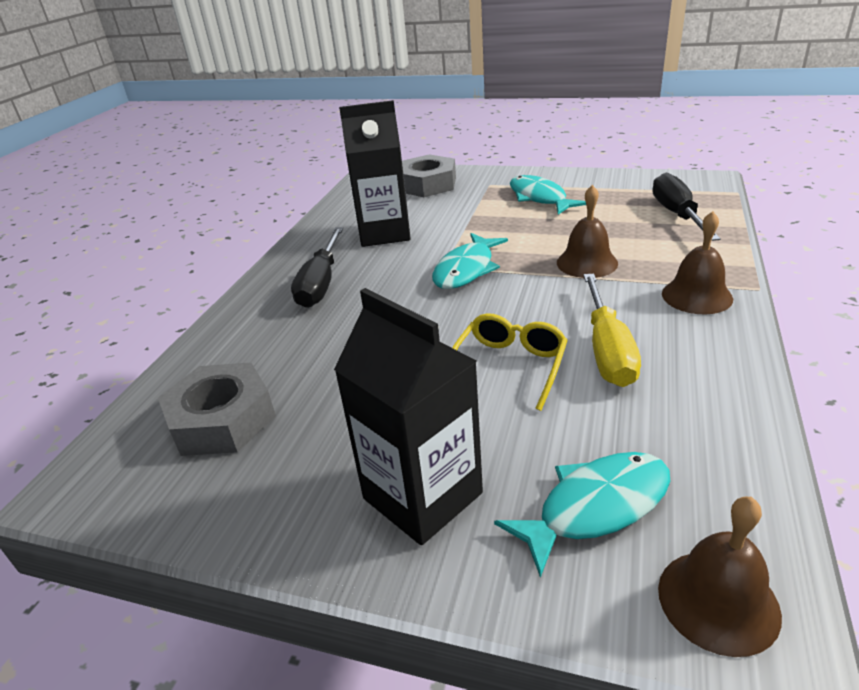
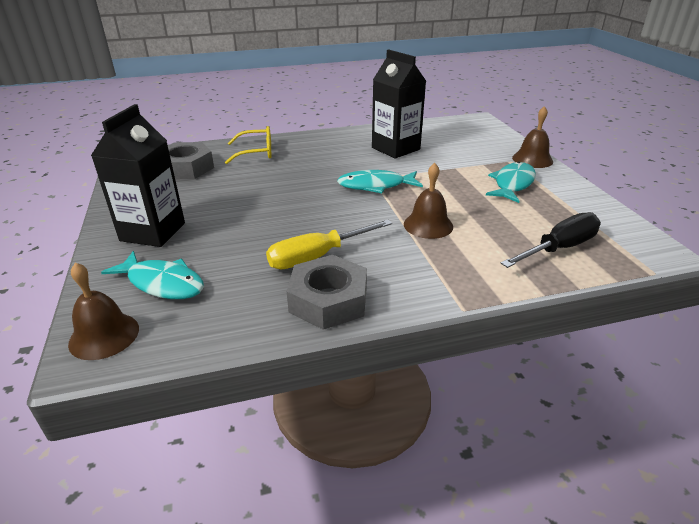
camera: 55 degrees right, 0 degrees up
black screwdriver [291,227,343,308] -> none
grey nut [402,154,456,197] -> grey nut moved to [286,255,367,330]
yellow glasses [452,313,568,411] -> yellow glasses moved to [225,126,272,164]
brown bell [662,211,733,314] -> brown bell moved to [512,106,553,168]

